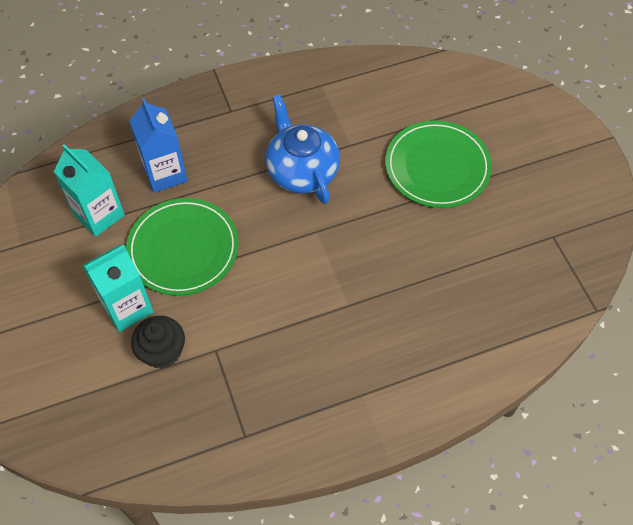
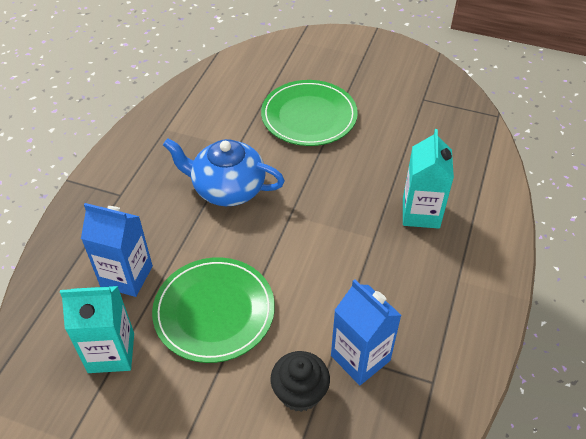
camera: 50 degrees left, 10 degrees down
turquoise carton [82,245,154,332] -> turquoise carton moved to [403,129,454,229]
none -> blue carton [331,279,402,385]

